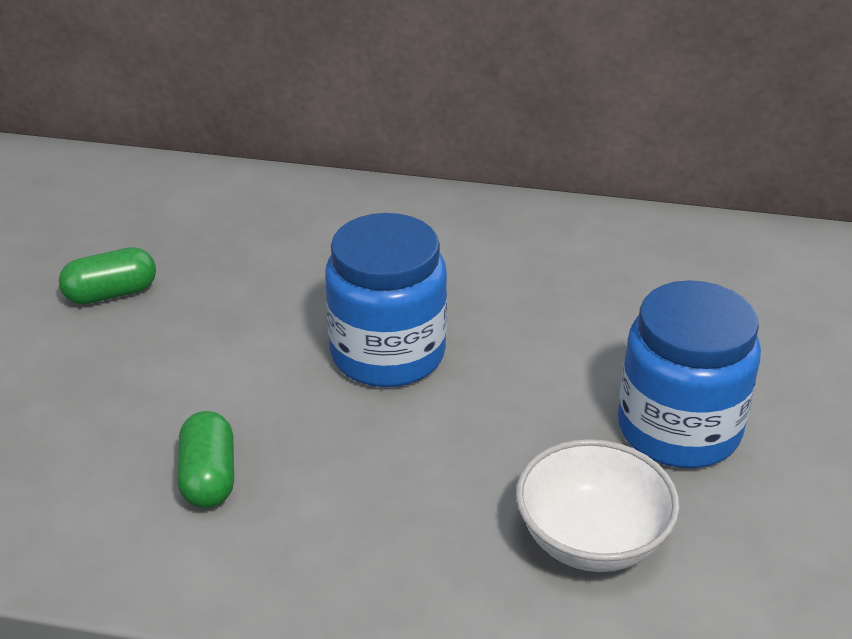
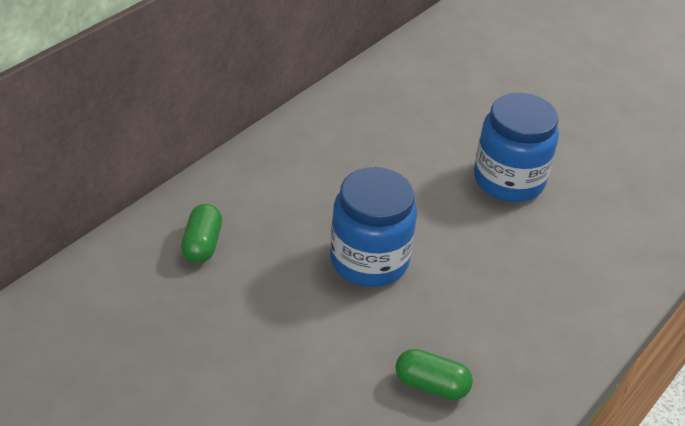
camera: 65 degrees left, 5 degrees up
green capsule [59,247,156,305] -> green capsule moved to [181,204,222,263]
white bowl [516,439,680,572] -> none

